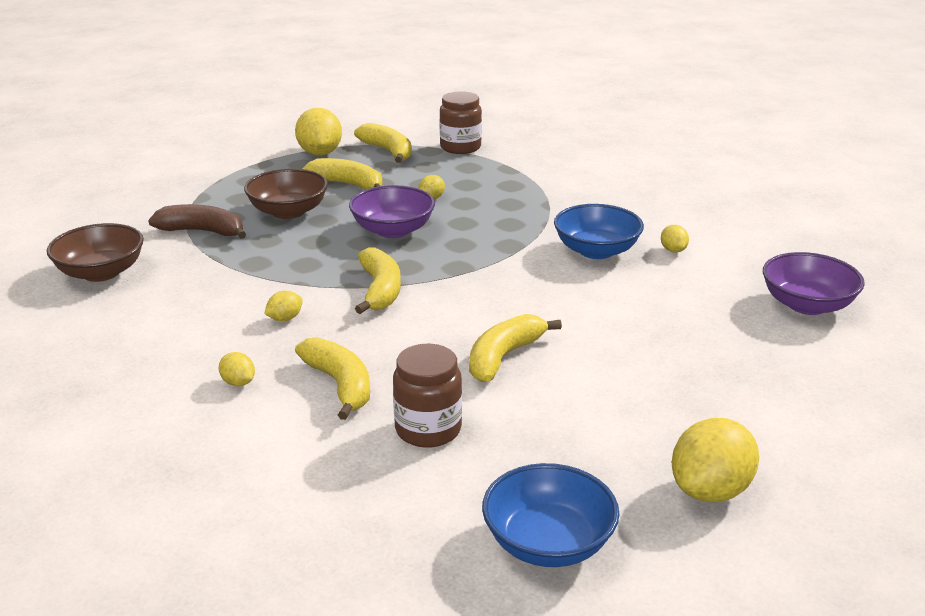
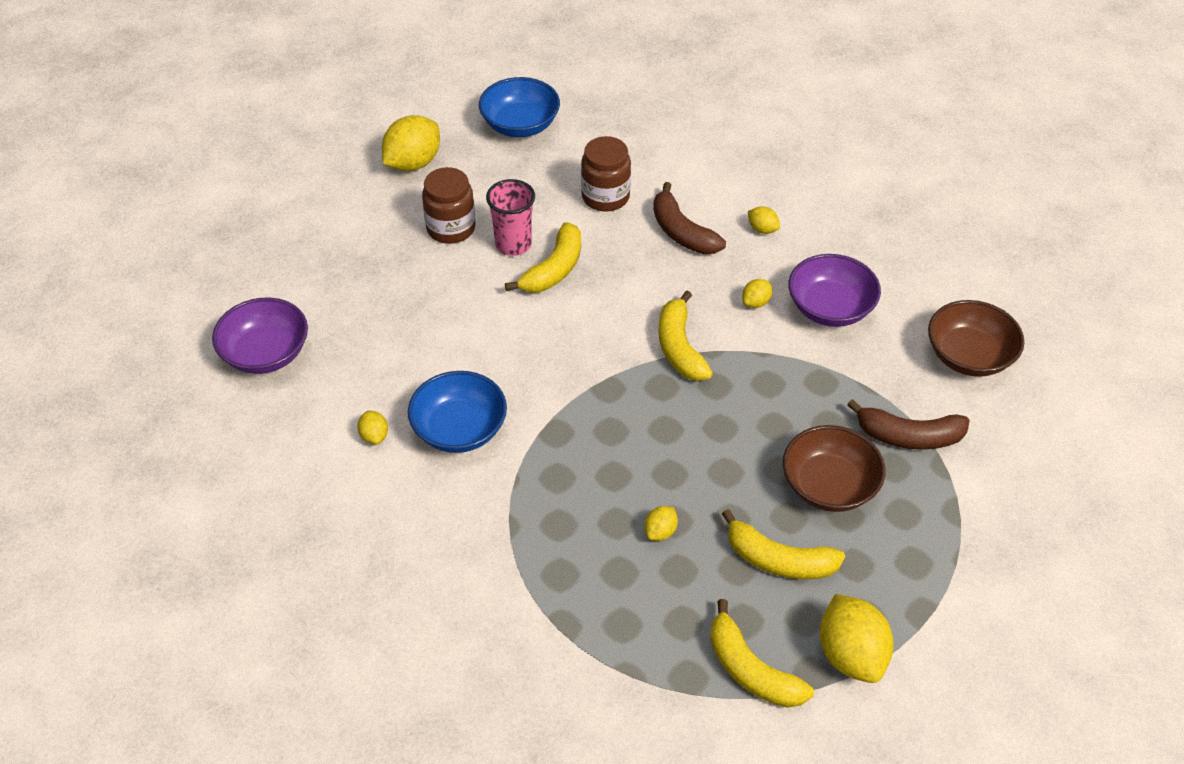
camera: 175 degrees right, 20 degrees up
yellow banana [295,337,370,420] -> brown banana [653,182,726,254]
purple bowl [349,185,435,238] -> purple bowl moved to [788,254,881,327]
brown jar [440,91,482,154] -> brown jar moved to [422,167,476,244]
none -> pink cup [486,179,535,256]

